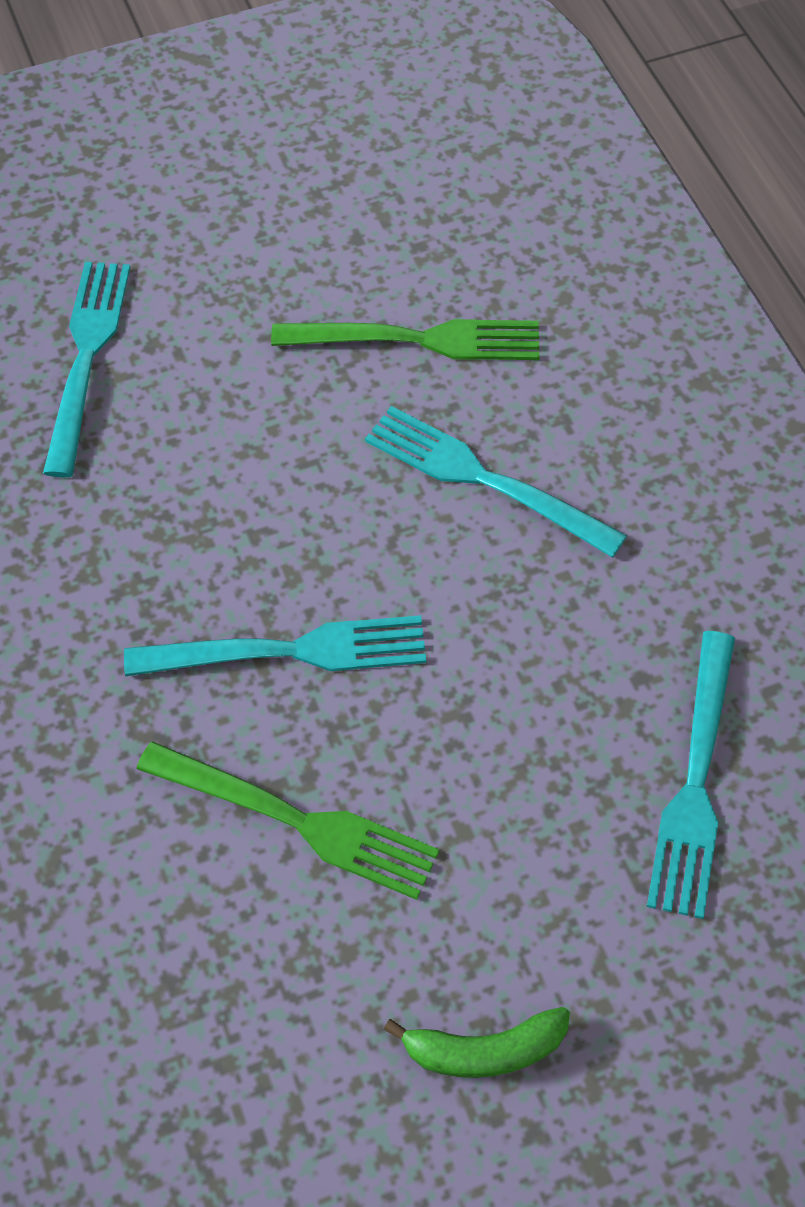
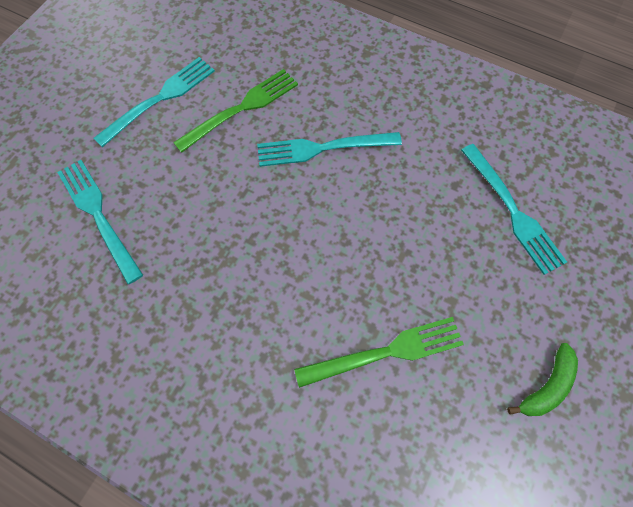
camera: 40 degrees left, 10 degrees up
turquoise fork [124,615,426,676] -> turquoise fork moved to [94,57,215,147]

